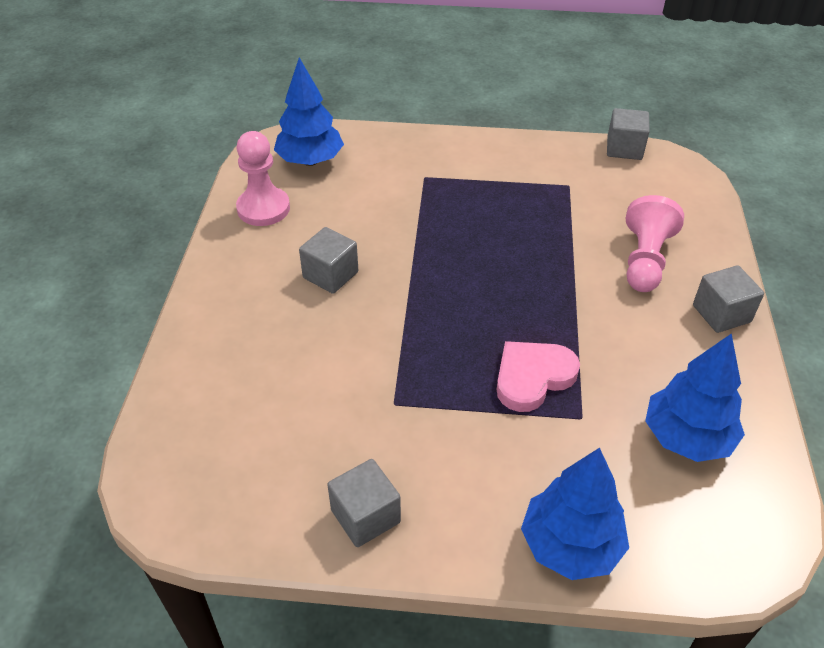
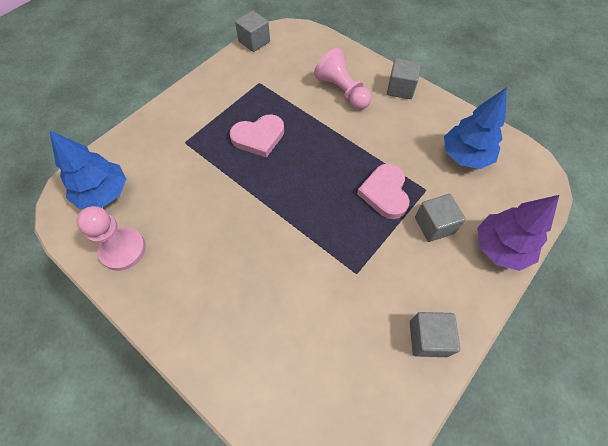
camera: 55 degrees left, 15 degrees up
grey cube [299,227,358,294] -> grey cube moved to [415,194,466,242]
blue tree [521,448,629,580] -> purple tree [477,195,559,271]
none -> pink heart [230,114,284,158]

